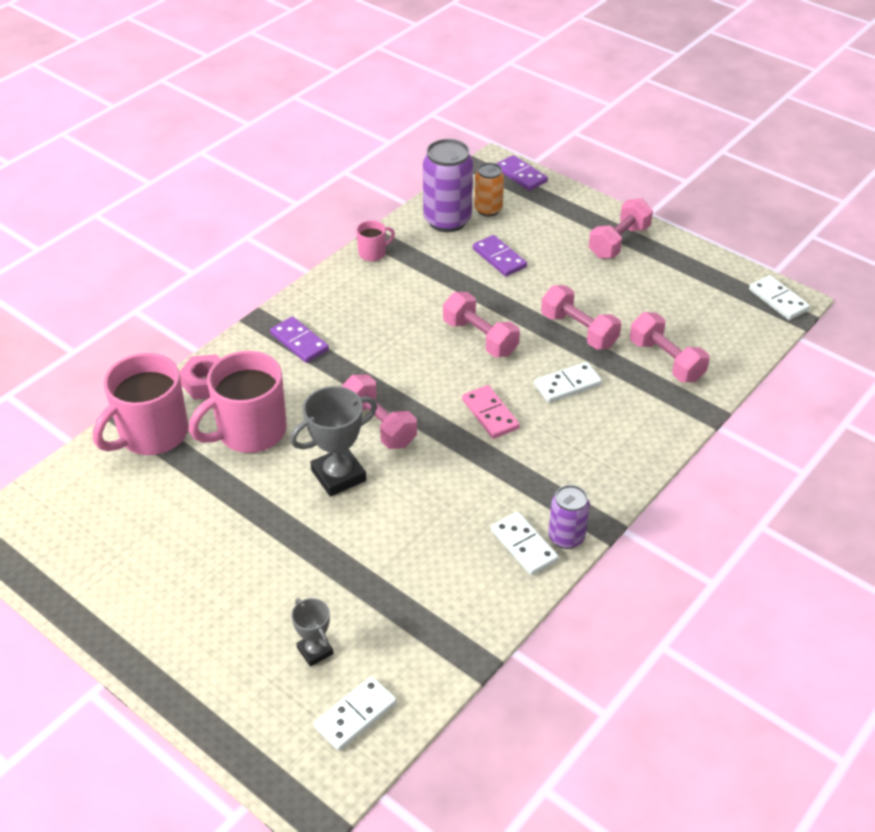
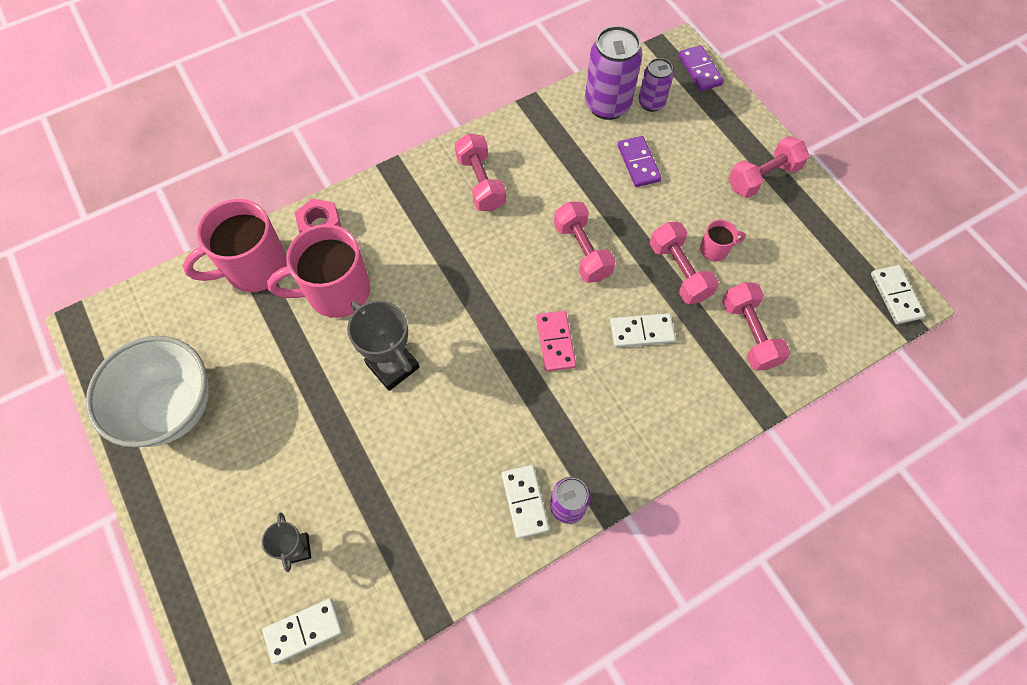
camera: 20 degrees right, 20 degrees up
purple domino [270,316,329,363] -> none
grey trophy [290,386,377,497] -> grey trophy turned 60 degrees clockwise [347,300,419,391]
pink dumbbell [341,374,417,449] -> pink dumbbell moved to [455,133,506,211]
pink mug [356,220,395,261] -> pink mug moved to [700,219,746,262]
orange can [474,163,504,217] -> purple can [638,58,674,112]
none -> white bowl [86,336,209,447]

